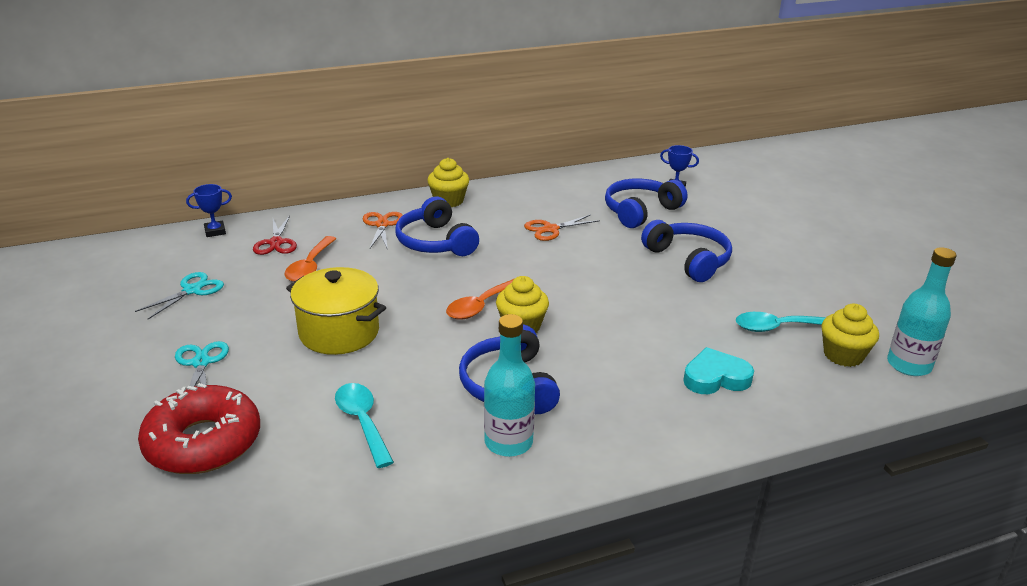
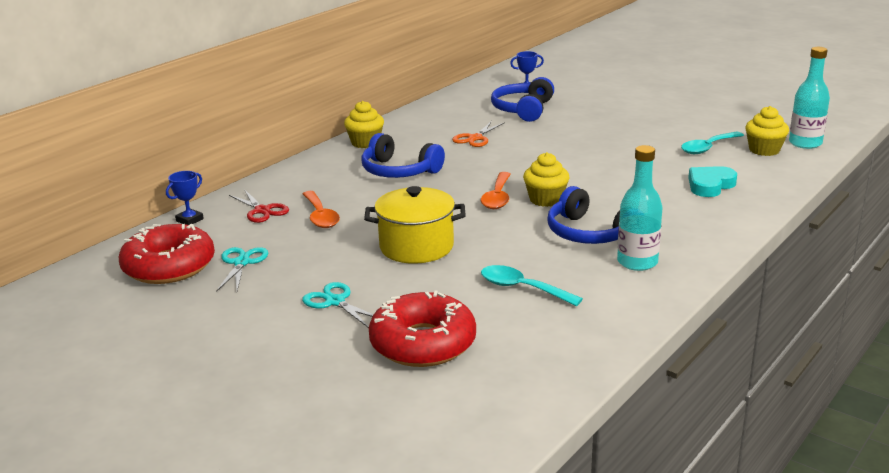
camera: 30 degrees left, 5 degrees down
orange scissors [363,212,403,250] -> none
blue headphones [641,220,732,282] -> none
none -> red donut [119,224,215,284]

